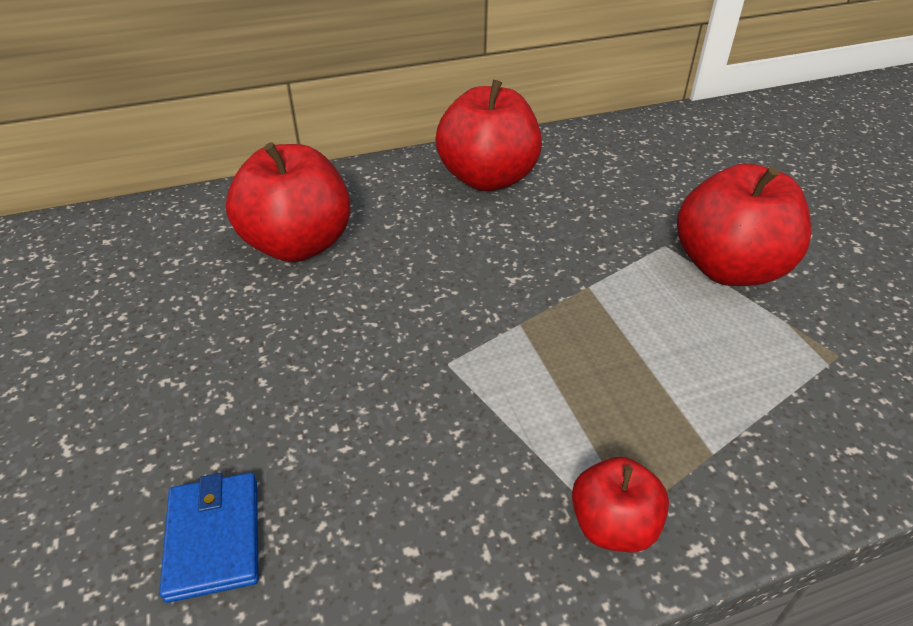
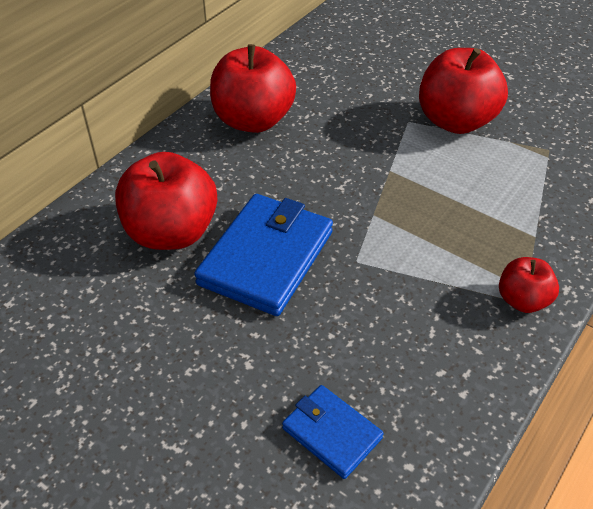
camera: 35 degrees left, 5 degrees up
none -> blue wallet [194,194,333,316]

